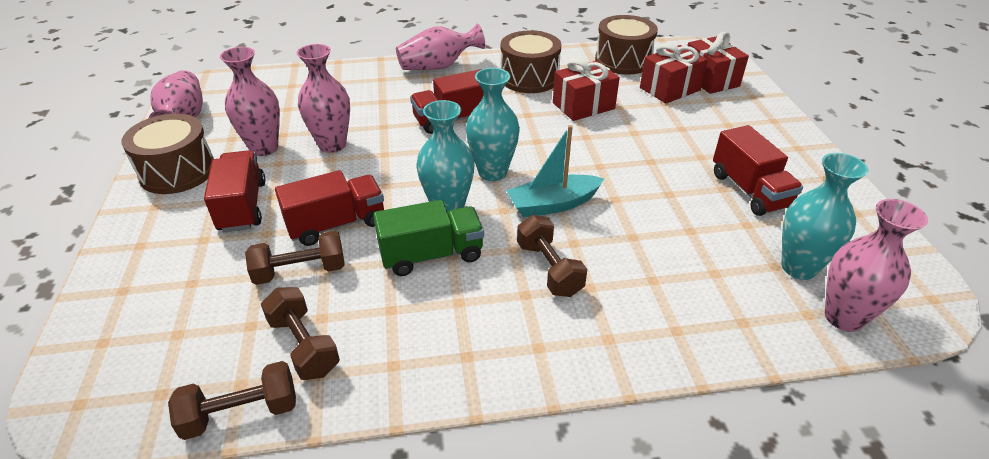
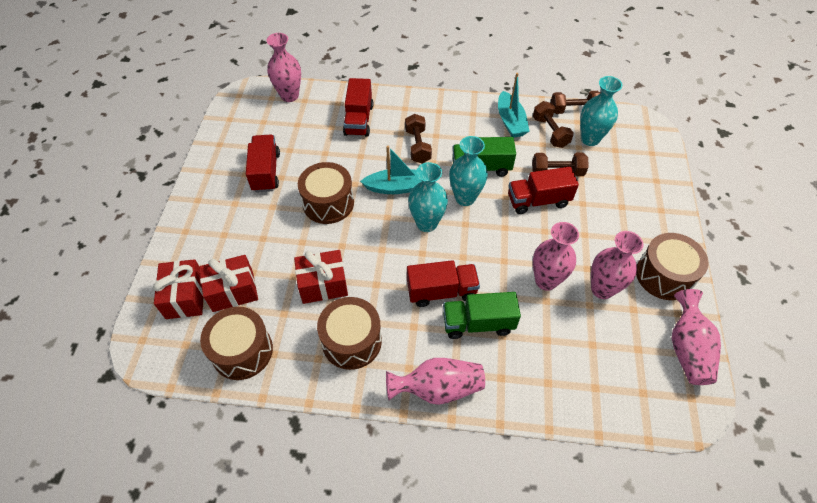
camera: 165 degrees left, 15 degrees up
red truck [204,150,265,232] -> red truck moved to [343,78,373,137]
turquoise vase [781,153,868,280] -> turquoise vase moved to [580,76,622,146]
none -> brown drum [298,162,354,224]
none -> green truck [443,292,521,339]
none -> turquoise boat [498,73,530,137]

